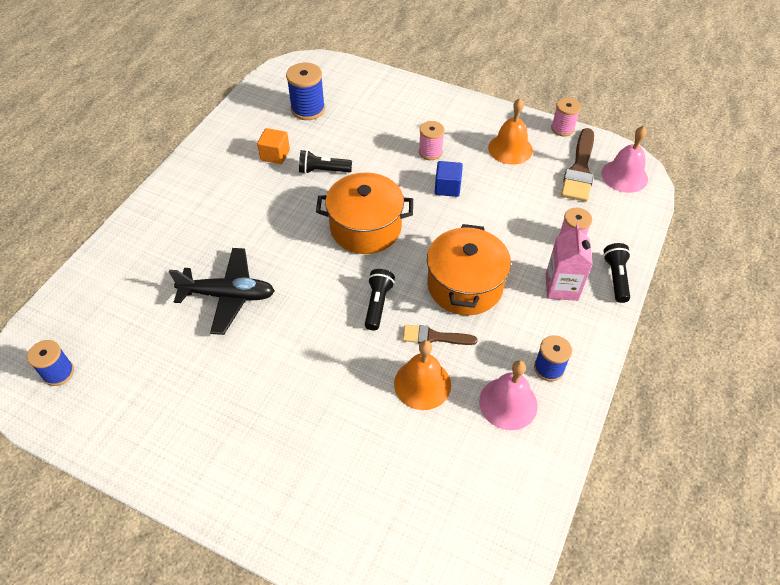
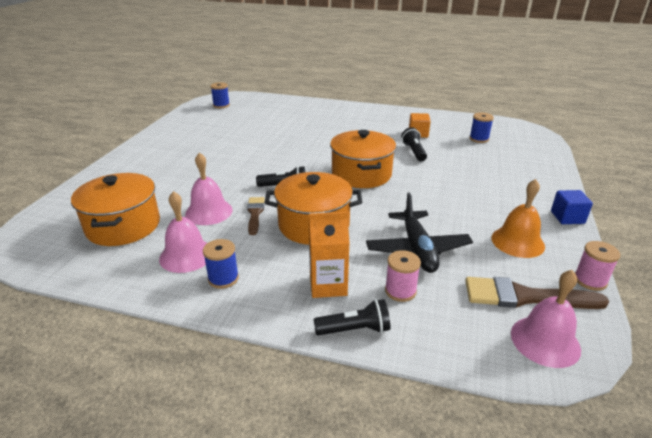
camera: 80 degrees right, 20 degrees down
black plane [169,248,275,335] -> black plane moved to [366,192,473,273]
blue spool [286,63,325,120] -> blue spool [469,112,494,143], size x0.66
orange bell [394,340,451,410] -> pink bell [185,153,233,225]
pink spool [419,121,444,160] -> none
blue cube [435,161,463,197] -> blue cube moved to [551,190,593,224]
pink carton [546,224,593,301] -> orange carton [309,212,350,298]
none -> orange pot [71,173,160,246]

